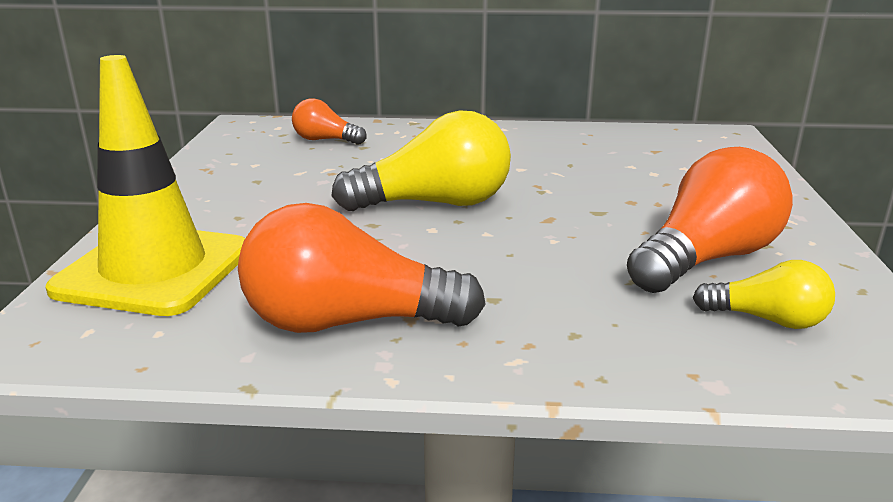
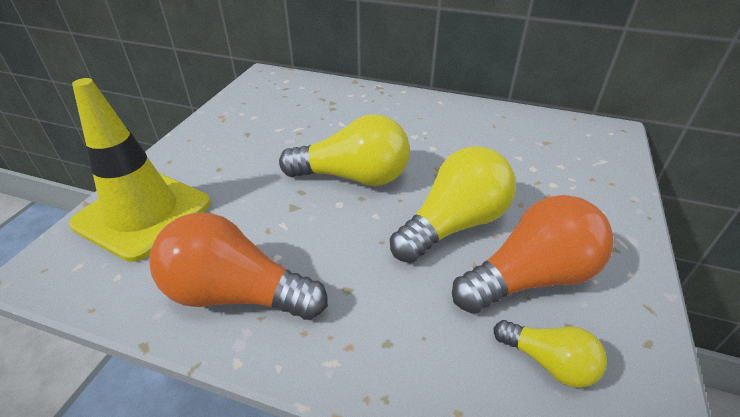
camera: 15 degrees right, 15 degrees up
orange light bulb [292,98,367,145] -> none
none -> yellow light bulb [390,146,516,263]

